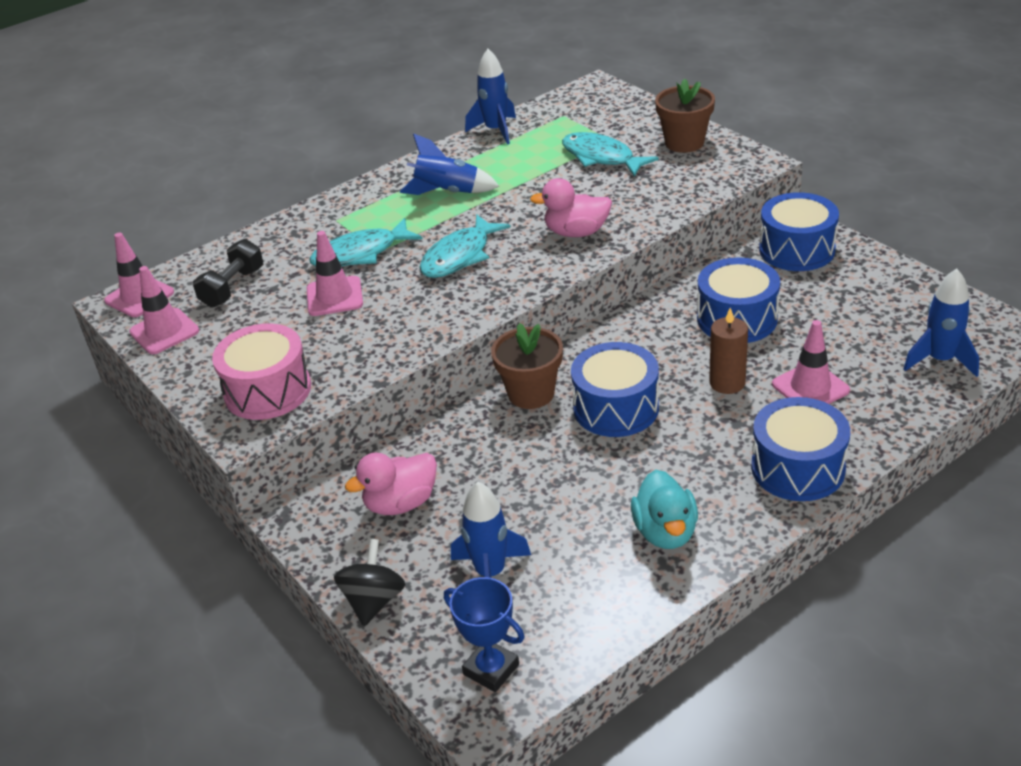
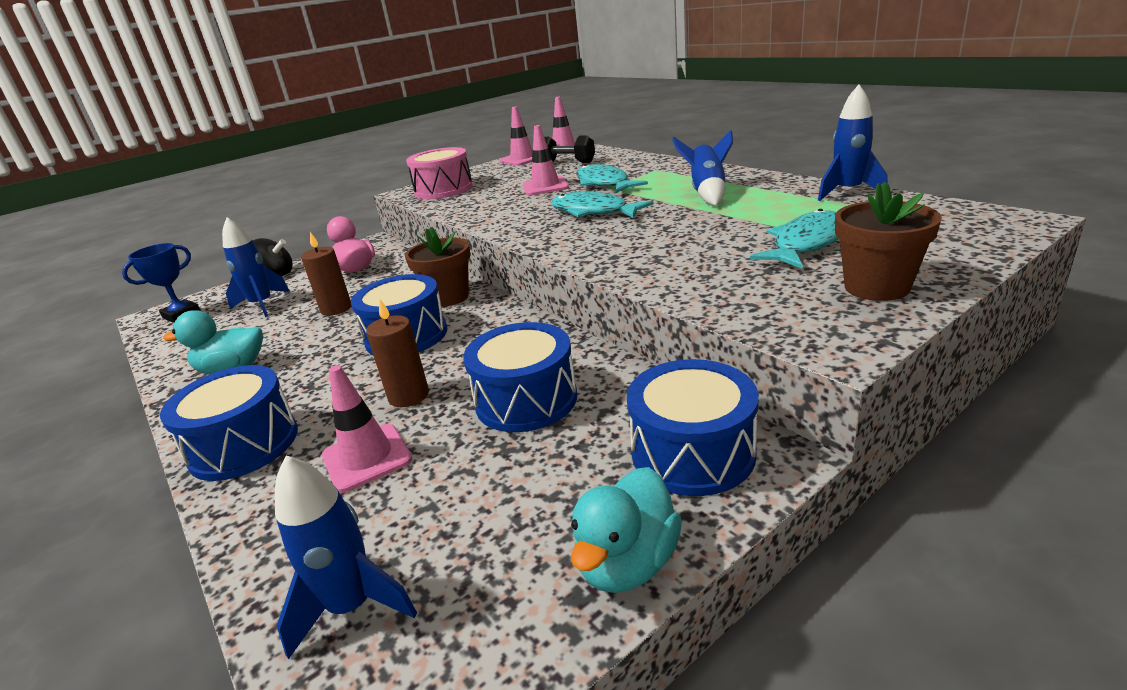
camera: 90 degrees right, 10 degrees down
pink duck [530,178,612,237] -> none
none -> brown candle [301,232,351,316]
none -> turquoise duck [571,467,682,593]

